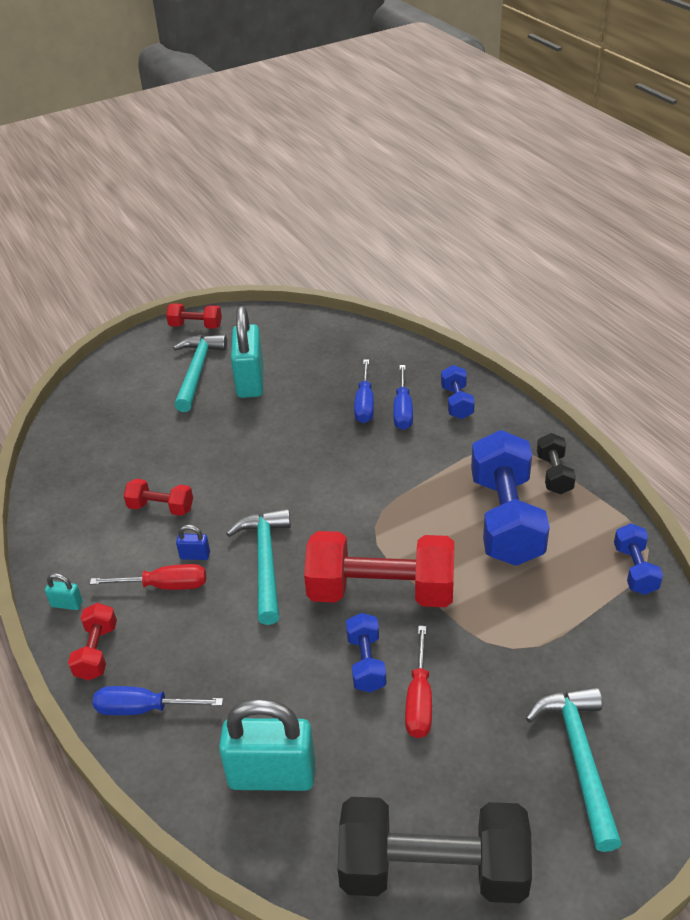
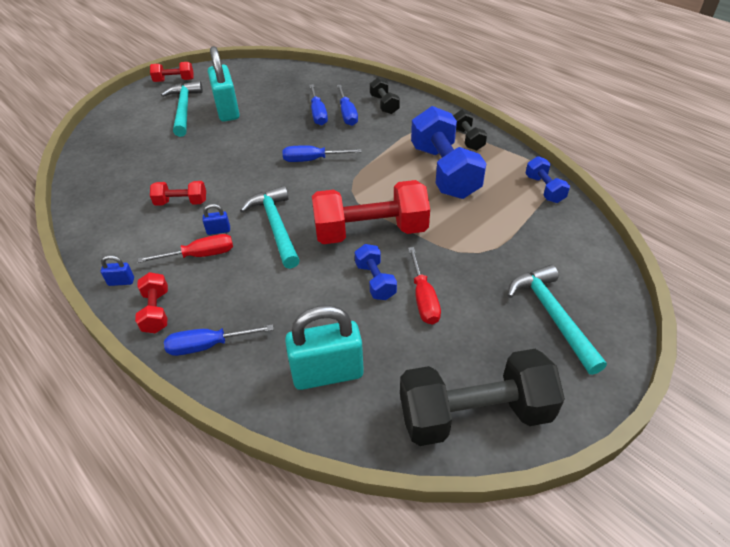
camera: 15 degrees left, 5 degrees up
turquoise padlock [45,573,83,610] -> blue padlock [101,255,134,286]
blue dumbbell [441,365,475,419] -> black dumbbell [370,77,400,114]
none -> blue screwdriver [282,146,362,162]

